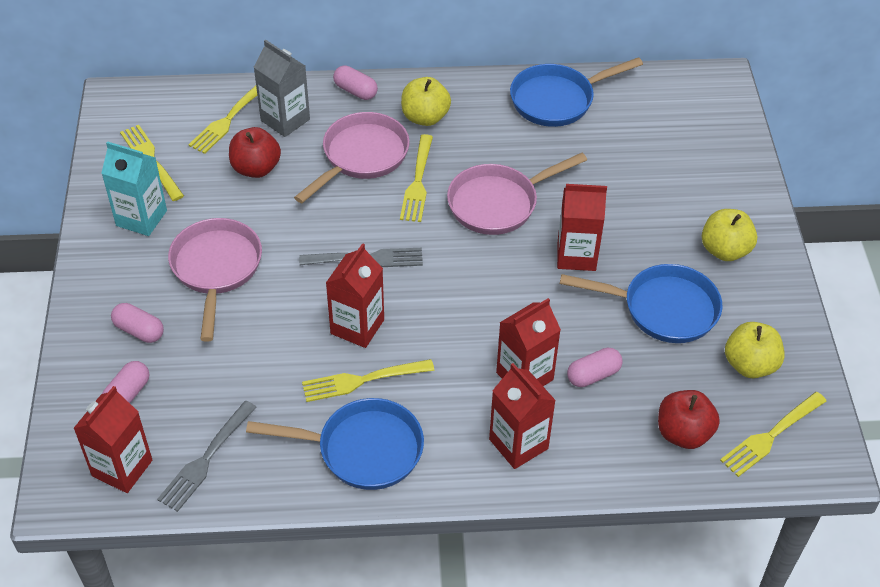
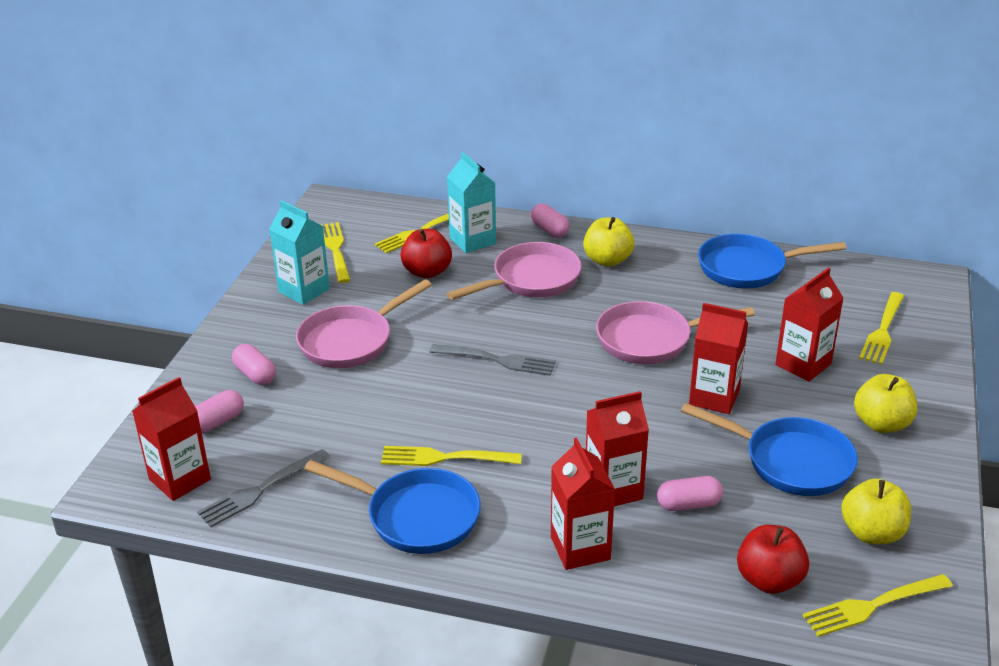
camera: 20 degrees right, 15 degrees down
pink pan [168,218,262,342] -> pink pan turned 150 degrees counterclockwise [296,279,432,368]
grey carton [254,40,310,137] -> turquoise carton [447,152,496,253]
red carton [326,243,384,348] -> red carton moved to [775,267,843,382]
yellow fork [400,134,433,222] -> yellow fork moved to [859,292,904,365]

